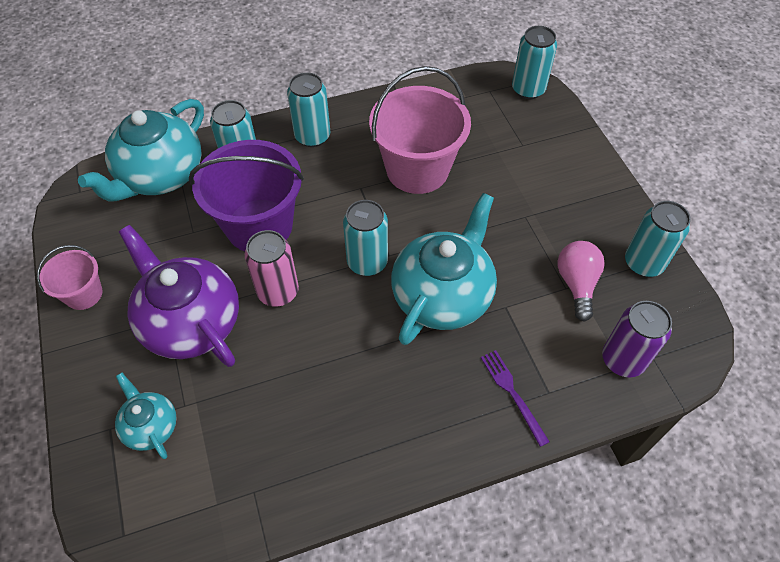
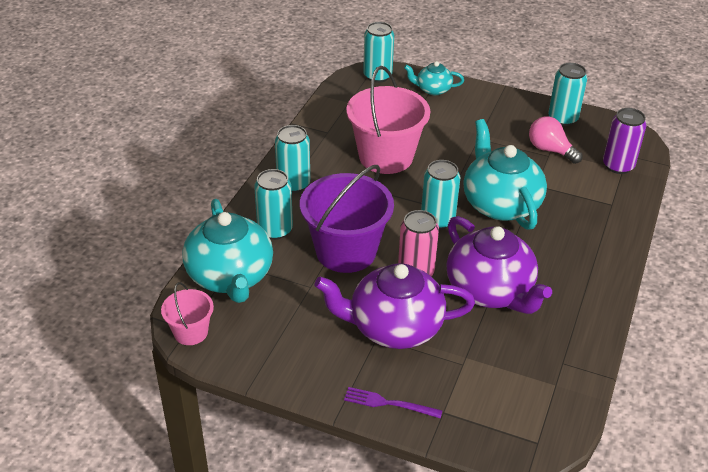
camera: 50 degrees left, 15 degrees down
pink bucket [37,245,103,310] -> pink bucket moved to [161,282,214,345]
turquoise teapot [115,373,177,459] -> turquoise teapot moved to [404,61,464,95]
purple fork [481,350,550,447] -> purple fork moved to [344,387,443,419]
none -> purple teapot [446,216,552,314]

